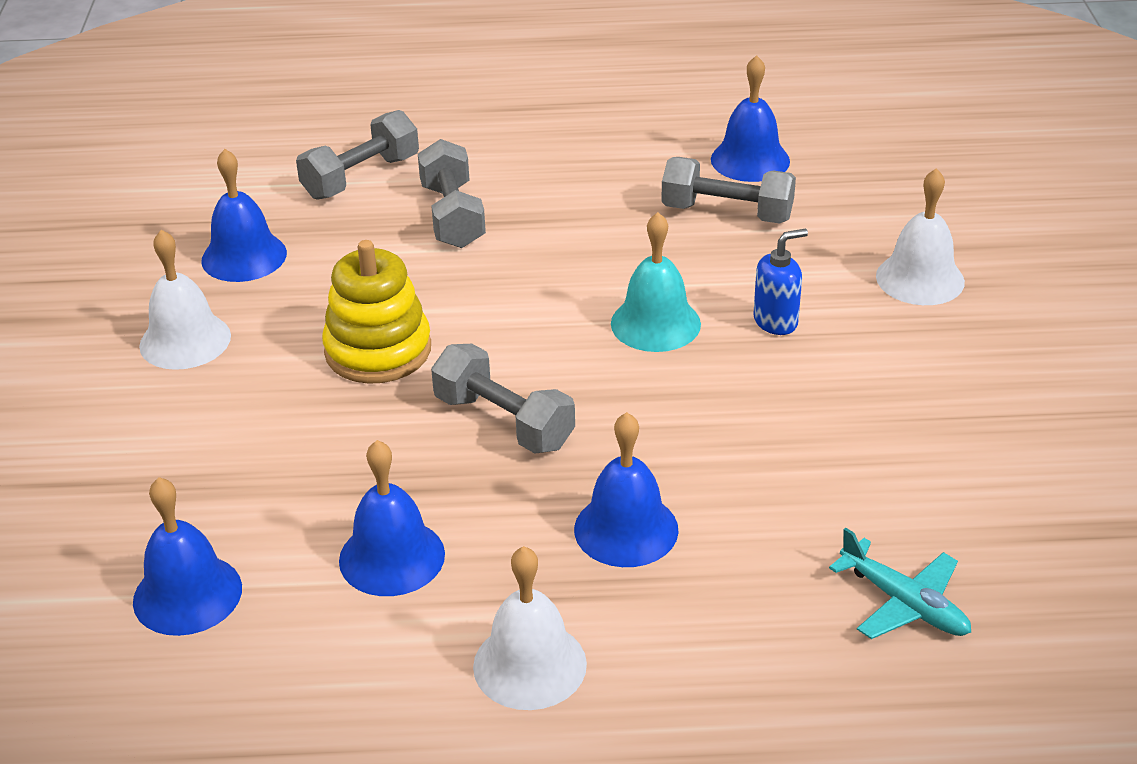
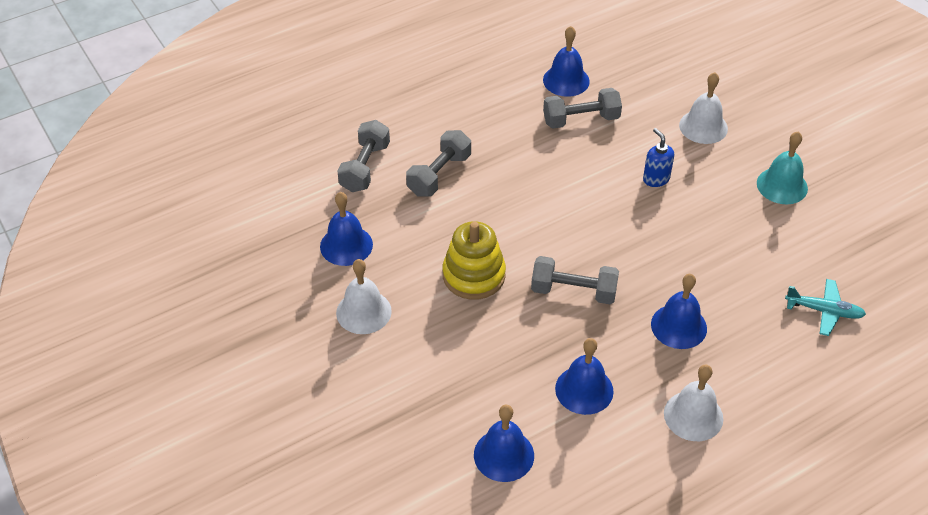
camera: 30 degrees left, 10 degrees up
grey dumbbell [418,139,486,248] -> grey dumbbell turned 75 degrees clockwise [406,130,471,197]
turquoise bell [611,212,701,352] -> turquoise bell moved to [757,132,808,204]
blue soap dispenser [753,229,808,335] -> blue soap dispenser turned 60 degrees counterclockwise [643,128,674,187]

